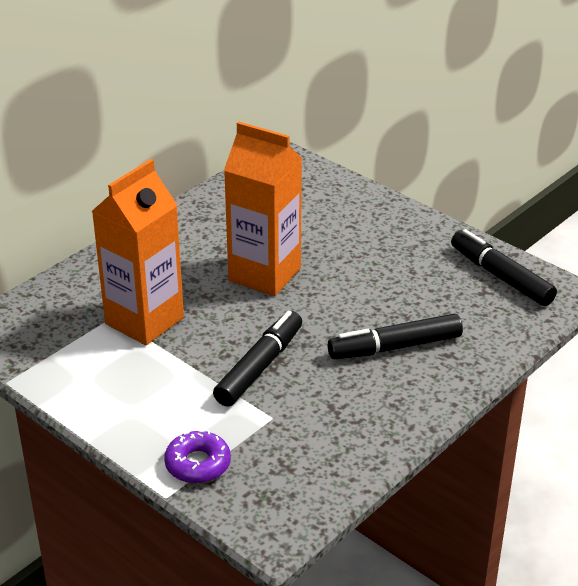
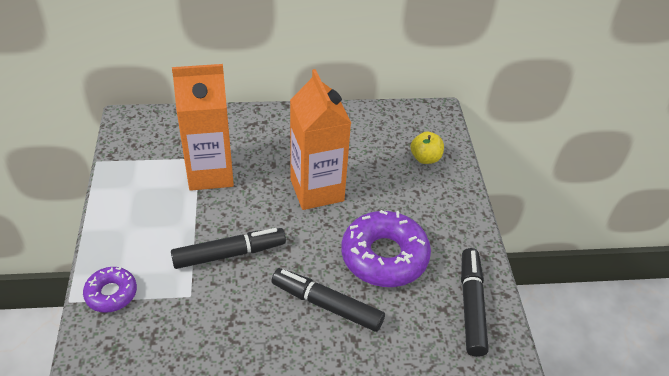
camera: 40 degrees right, 10 degrees up
none -> purple donut [341,210,431,287]
none -> yellow apple [410,132,444,164]

